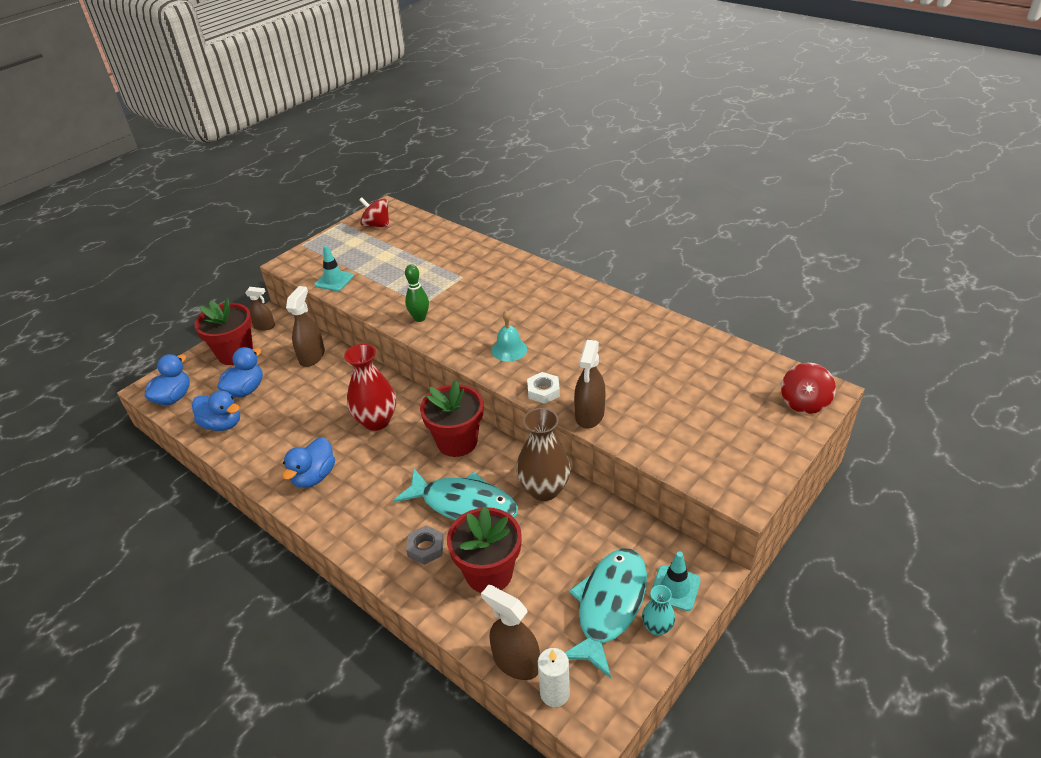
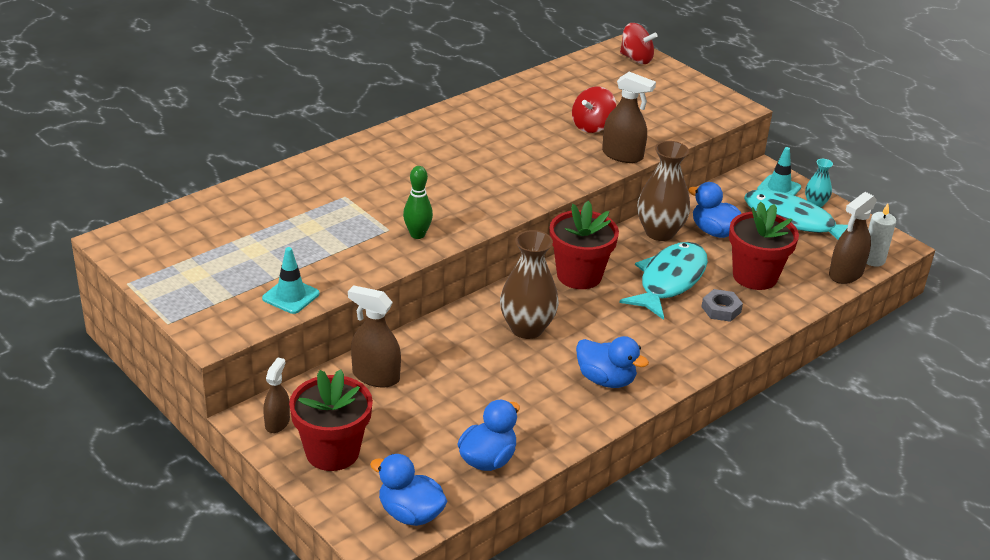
camera: 85 degrees left, 5 degrees down
blue duck [217,347,263,397] -> blue duck moved to [688,182,741,238]
red vase [344,344,396,431] -> brown vase [500,230,559,339]
red spinning top [359,197,389,228] -> red spinning top moved to [572,86,616,133]
turquoise bell [491,311,527,362] -> none
white nut [527,372,560,404] -> none

